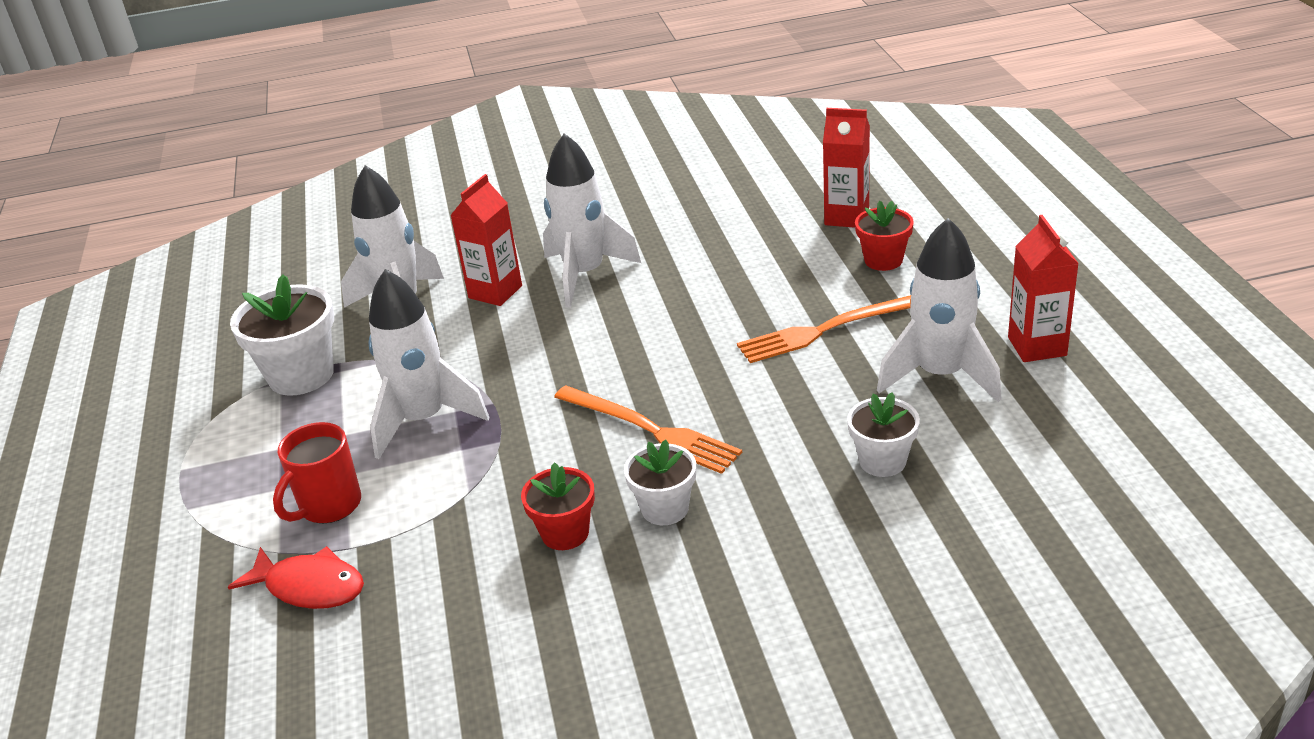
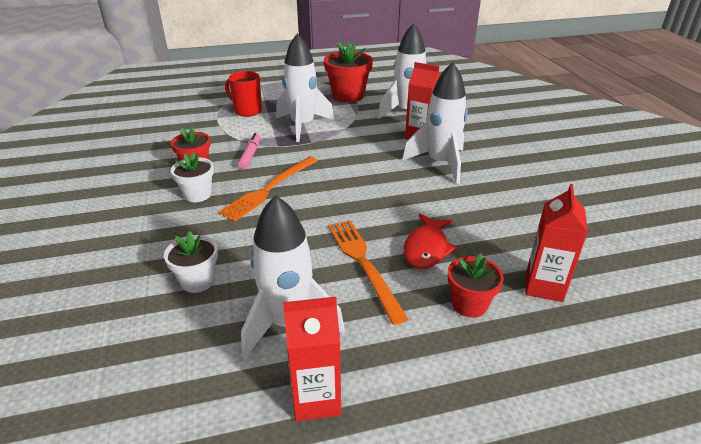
camera: 85 degrees right, 0 degrees up
red fish [228,546,364,609] -> red fish moved to [403,213,457,269]
white flower pot [230,274,334,396] -> red flower pot [324,42,373,103]
none -> pink marker [238,133,260,169]

